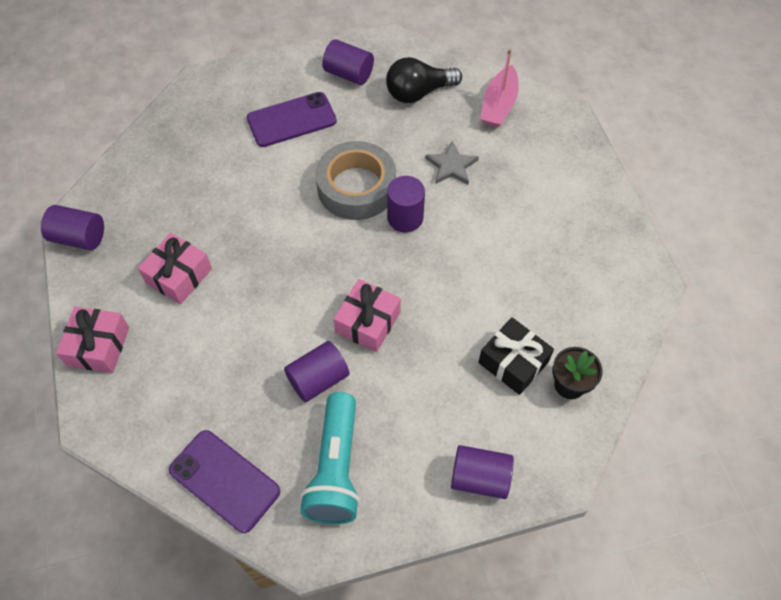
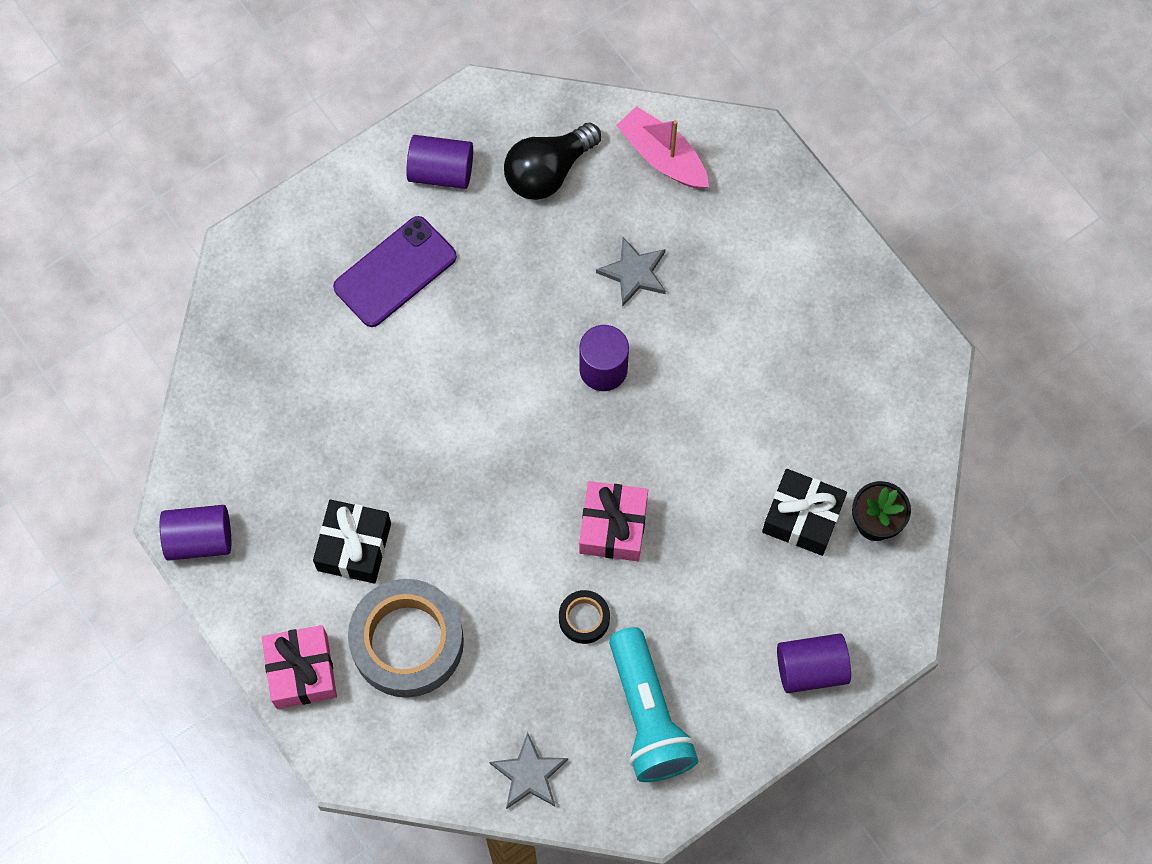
camera: 20 degrees left, 10 degrees up
pink gift [138,233,212,304] -> black gift [313,500,391,583]
purple phone [169,430,280,533] -> grey star [489,732,568,809]
purple cylinder [284,341,350,402] -> black tape [559,590,610,644]
grey tape [315,141,396,220] -> grey tape moved to [348,579,464,698]
pink boat [481,49,519,127] -> pink boat turned 135 degrees clockwise [616,106,709,189]

